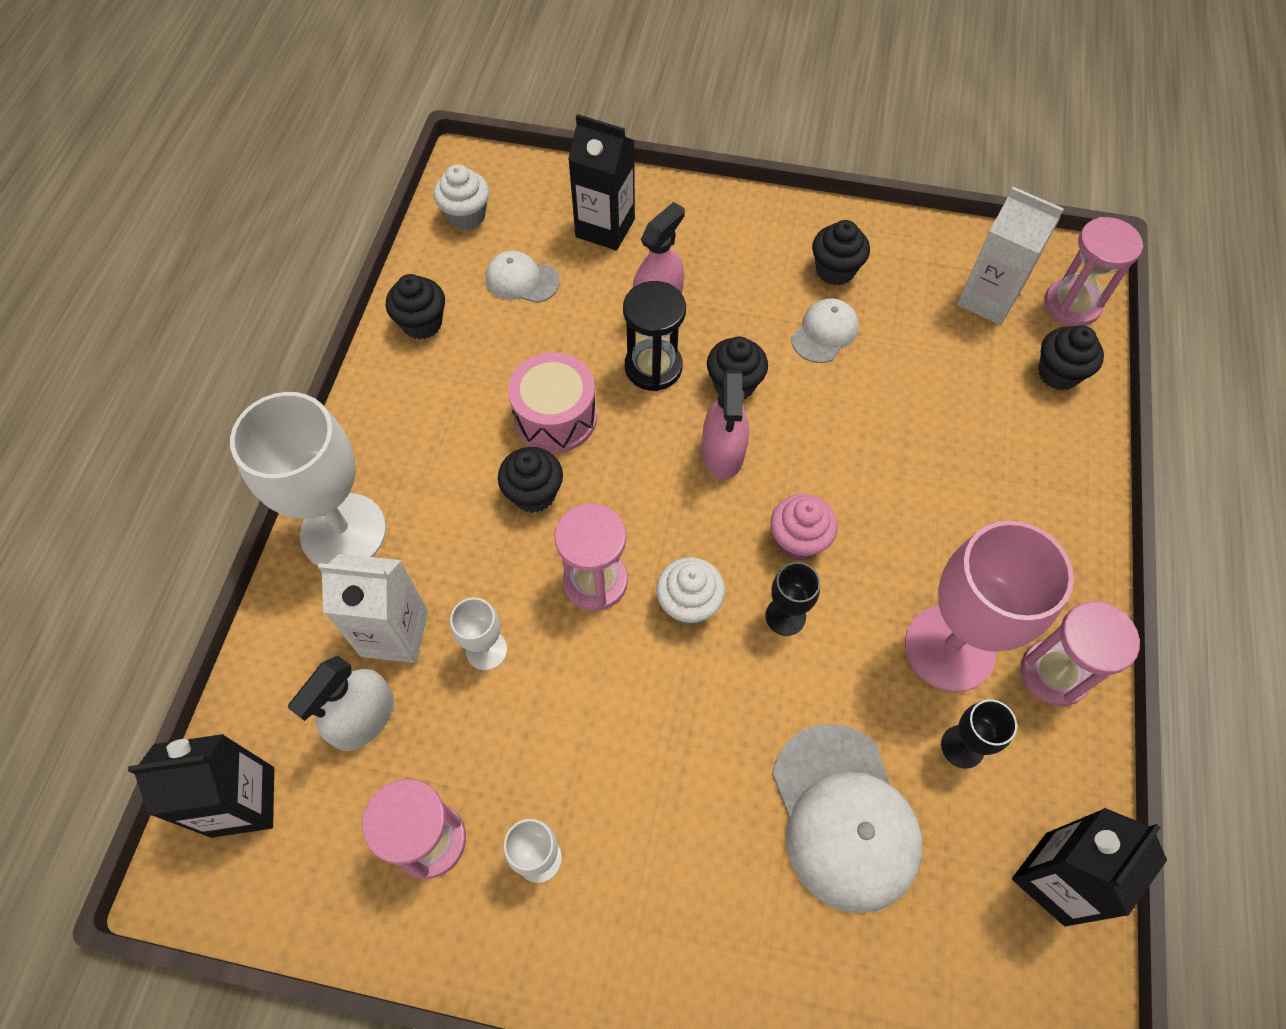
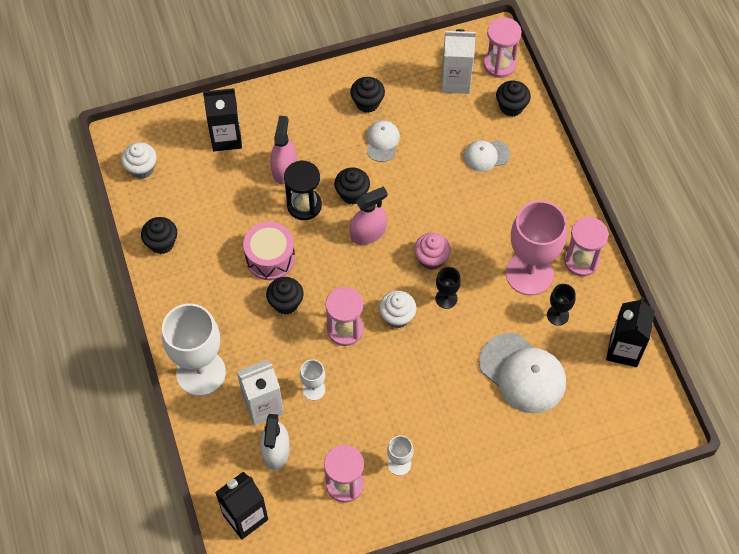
camera: 30 degrees left, 0 degrees up
white cap [486,251,560,303] -> white cap moved to [464,140,510,172]
pink spray bottle [702,370,749,480] -> pink spray bottle turned 90 degrees counterclockwise [350,186,388,245]

